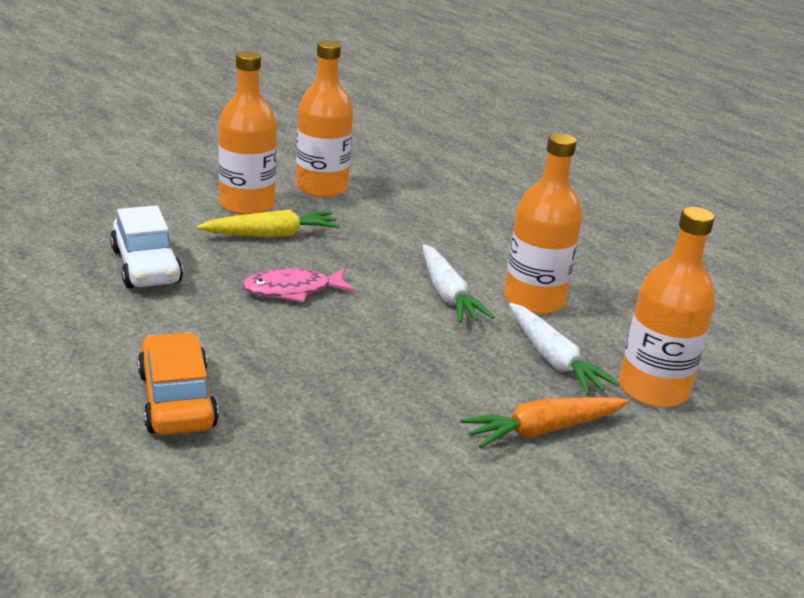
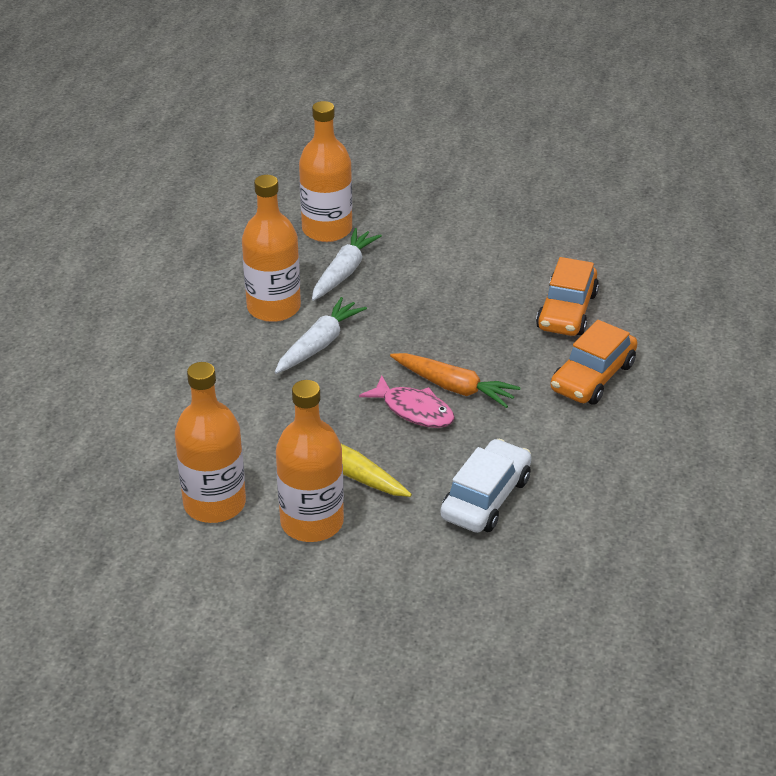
camera: 125 degrees left, 10 degrees up
orange carrot [460,397,629,448] -> orange carrot moved to [390,353,521,408]
none -> orange car [536,257,599,336]

